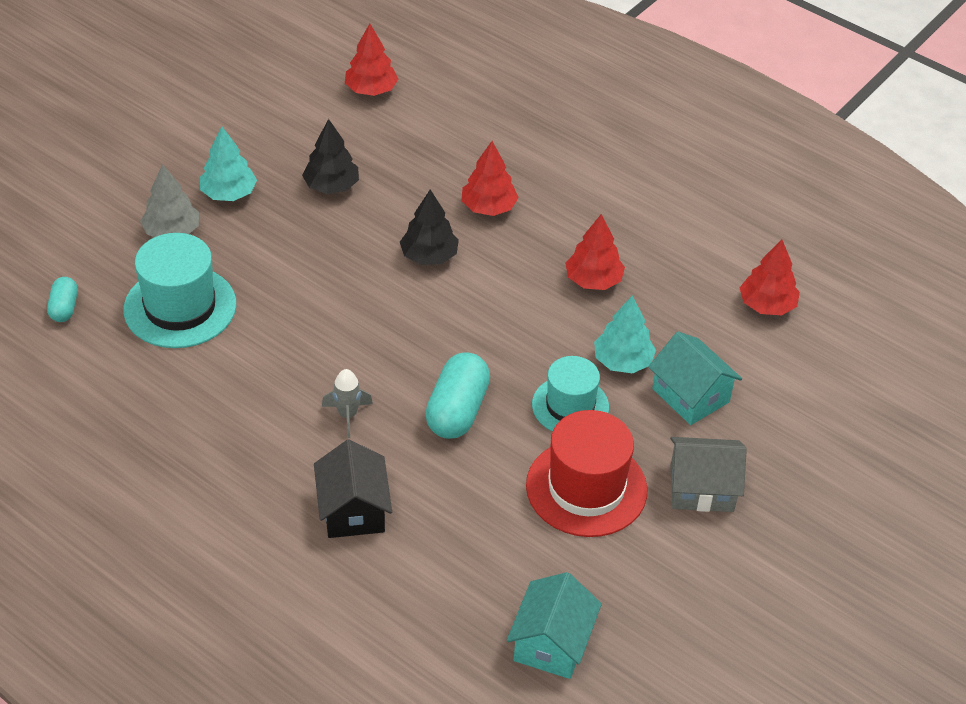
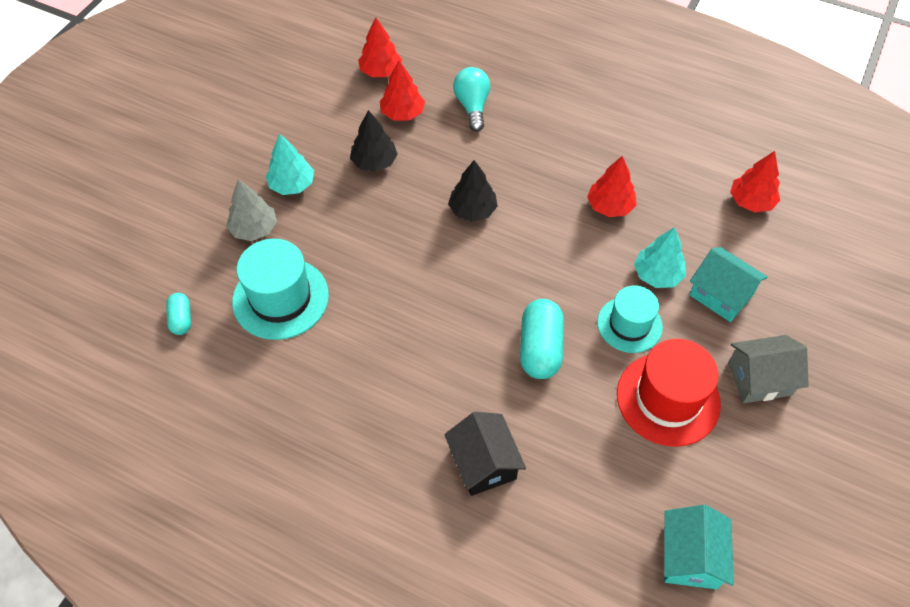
camera: 10 degrees left, 10 degrees up
grey rocket [322,369,373,438] -> none
red tree [461,141,519,216] -> red tree moved to [380,60,425,121]
none -> turquoise light bulb [453,67,490,132]

